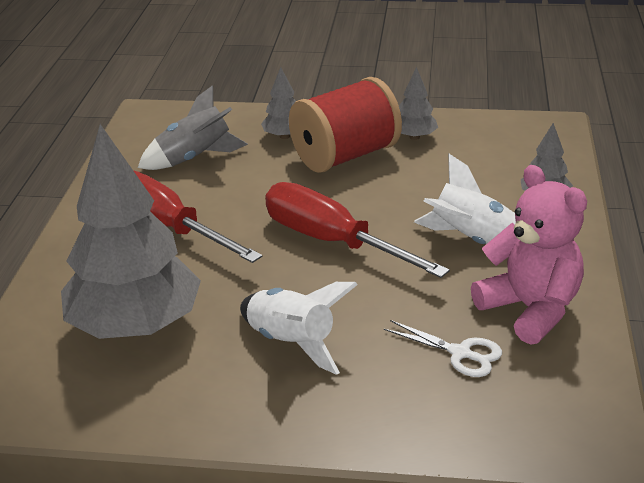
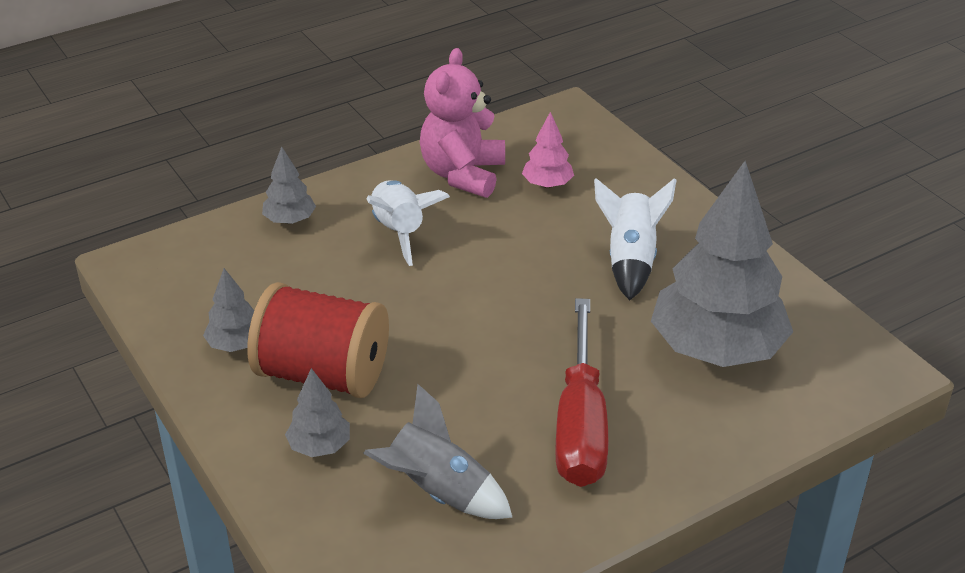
camera: 130 degrees left, 5 degrees up
red screwdriver [265,182,450,278] -> none
white scissors [384,320,502,377] -> pink tree [522,112,574,188]

